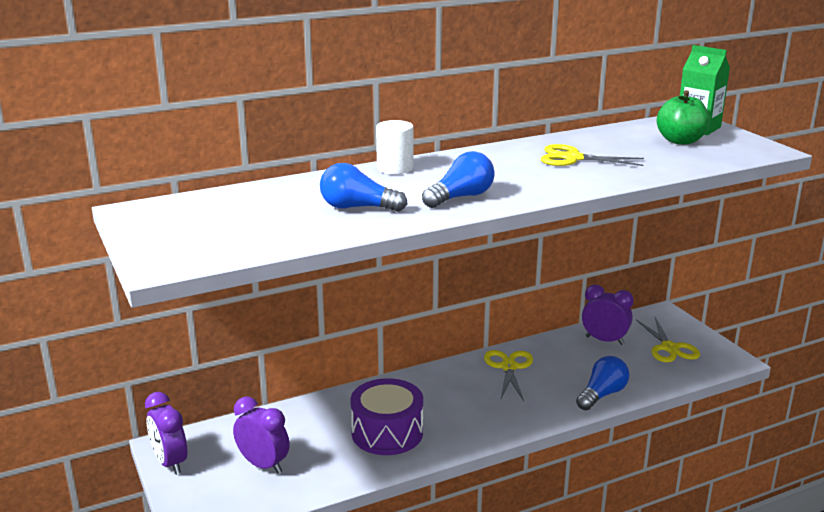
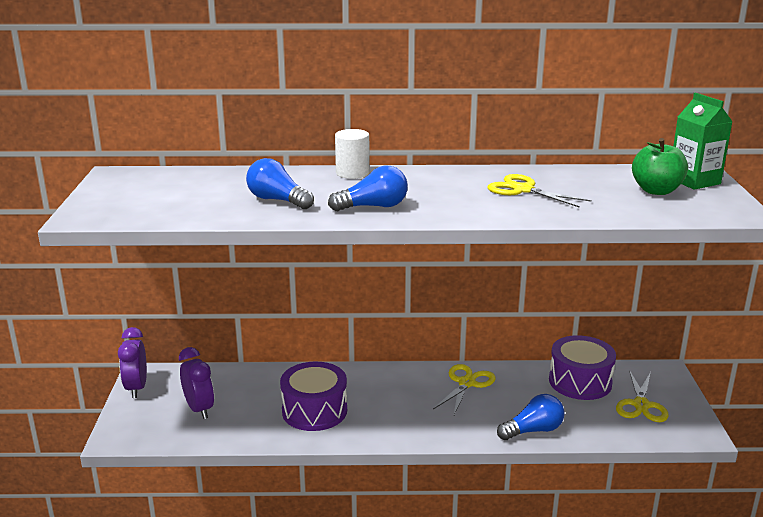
camera: 25 degrees right, 0 degrees up
purple clock [582,284,634,345] -> purple drum [549,335,616,400]

